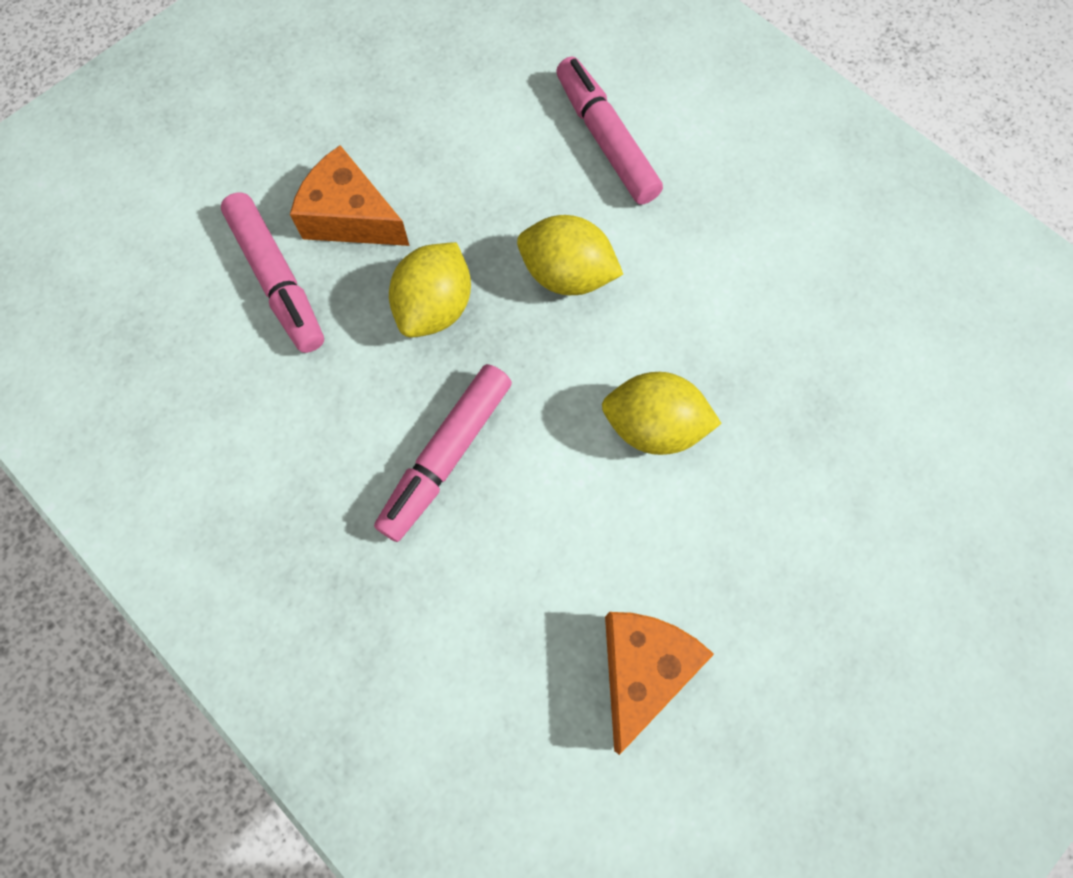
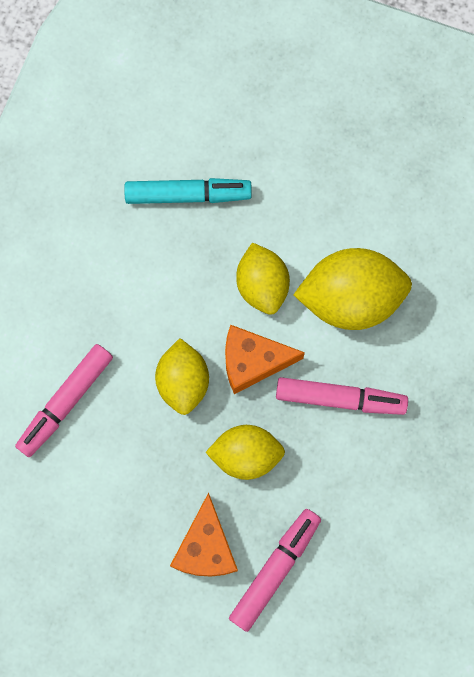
camera: 115 degrees left, 5 degrees up
orange cheese [605,612,714,755] -> orange cheese moved to [225,325,305,394]
none -> turquoise marker [124,178,252,204]
none -> yellow lemon [293,248,412,330]

